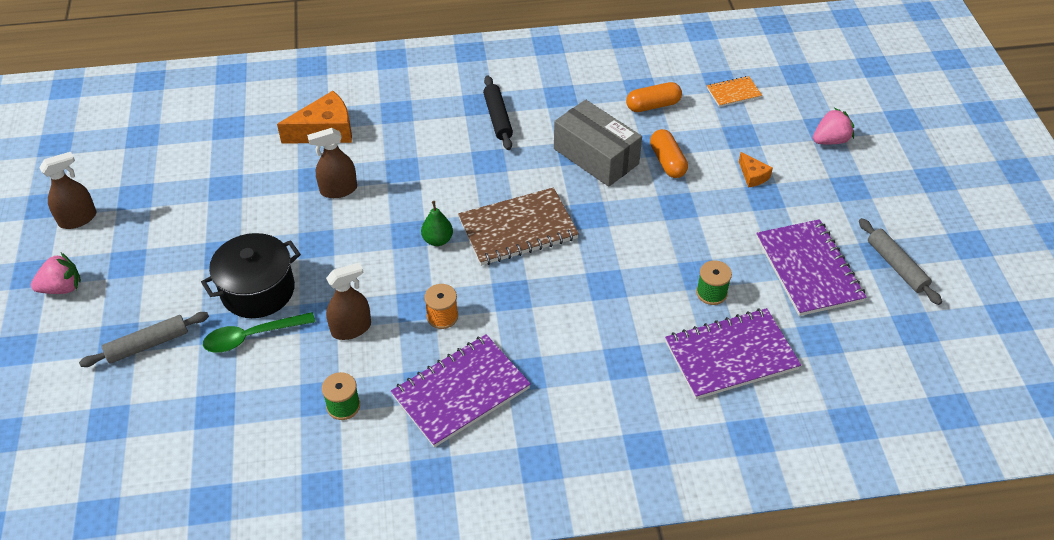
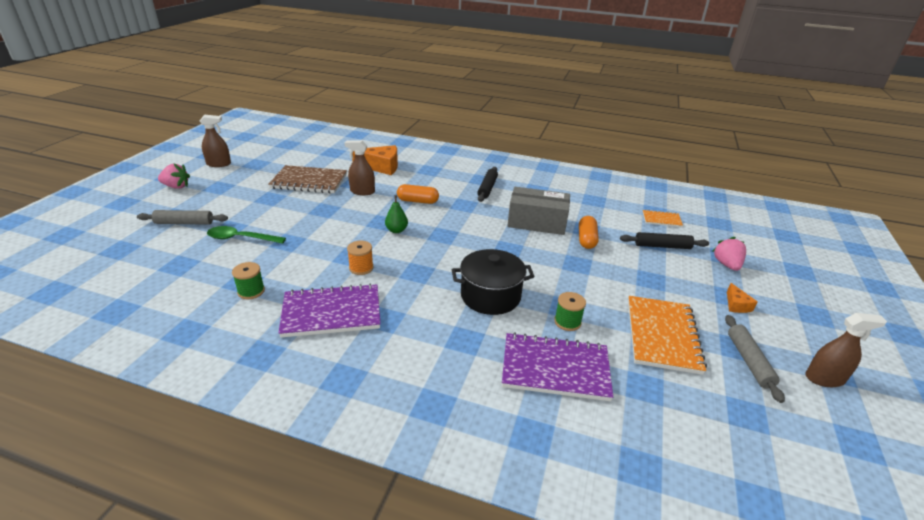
camera: 25 degrees right, 15 degrees down
black pot [201,233,301,318] -> black pot moved to [452,249,535,315]
brown spray bottle [326,262,371,340] -> brown spray bottle moved to [805,313,887,387]
brown notebook [458,187,579,266] -> brown notebook moved to [268,165,347,194]
grey box [554,100,642,187] -> grey box turned 60 degrees counterclockwise [507,187,570,235]
orange capsule [626,82,682,112] -> orange capsule moved to [397,184,439,204]
orange cheese [739,152,773,187] -> orange cheese moved to [727,283,758,313]
purple notebook [756,219,867,316] -> orange notebook [628,296,707,375]
pink strawberry [813,108,854,144] -> pink strawberry turned 90 degrees counterclockwise [713,237,746,271]
none -> black rolling pin [620,232,709,249]

